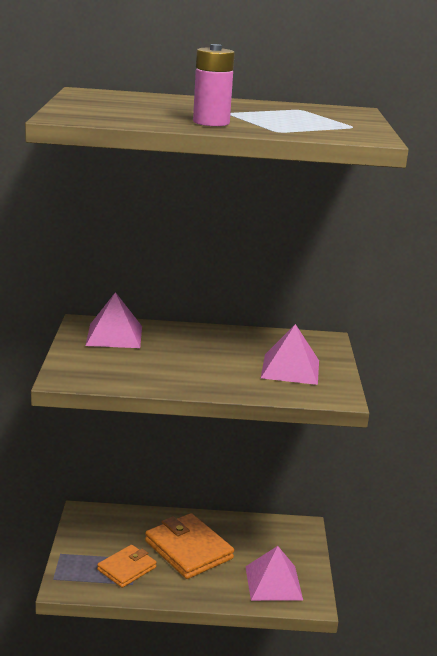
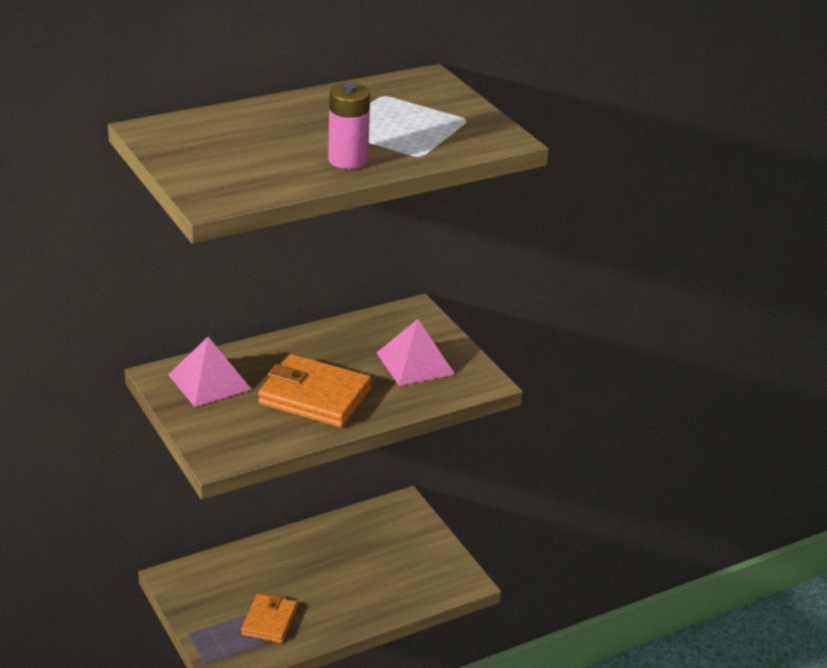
camera: 30 degrees left, 10 degrees up
orange wallet [145,513,234,579] -> orange wallet moved to [258,354,372,427]
pink pyramid [245,546,303,601] -> none

